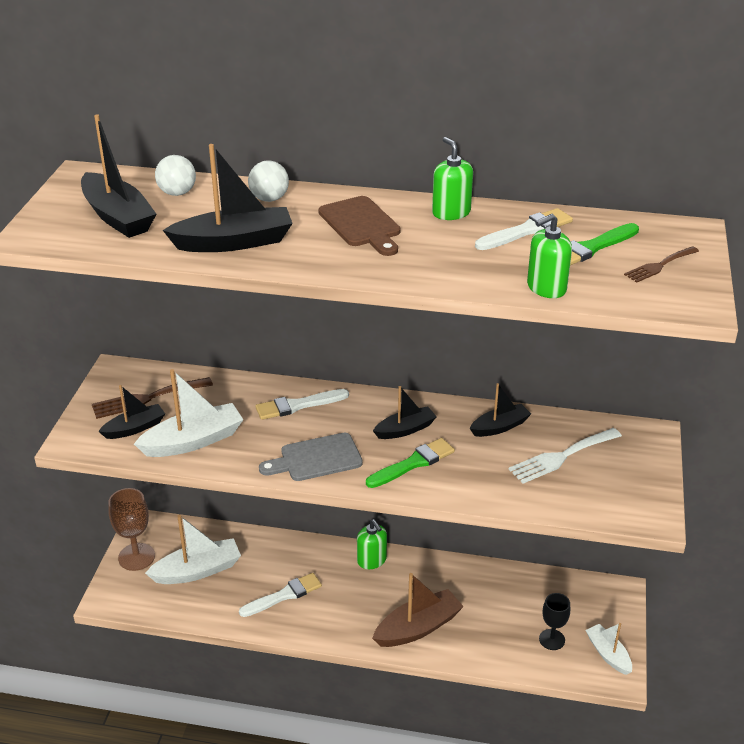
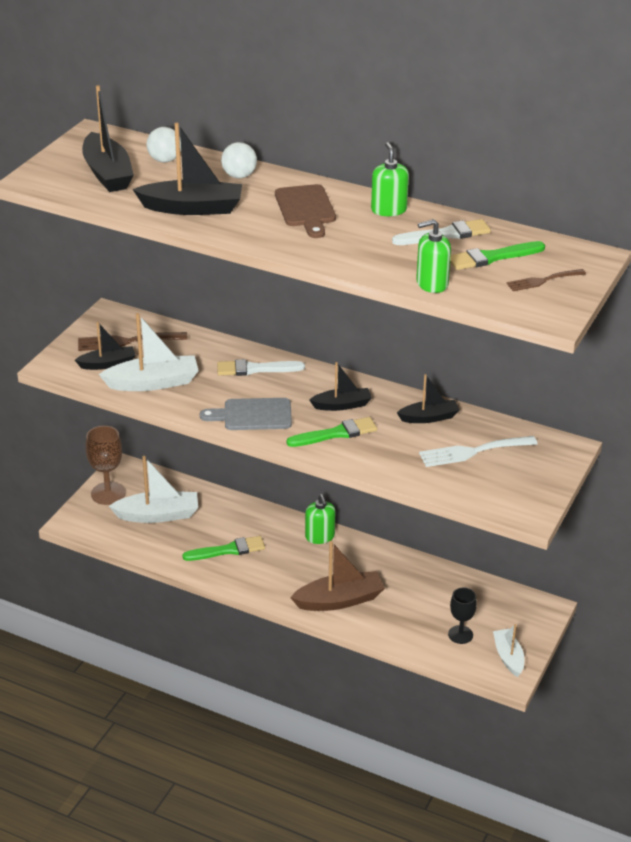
camera: 15 degrees right, 0 degrees up
white brush [239,573,322,617] -> green brush [182,536,265,561]

